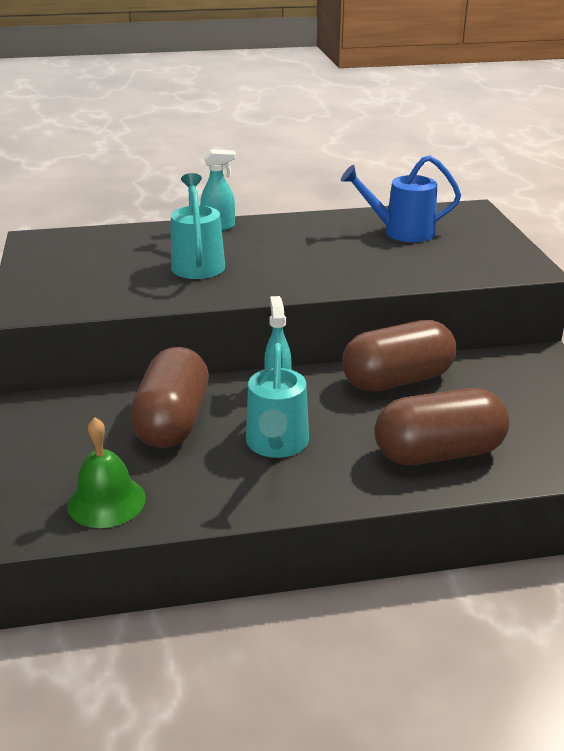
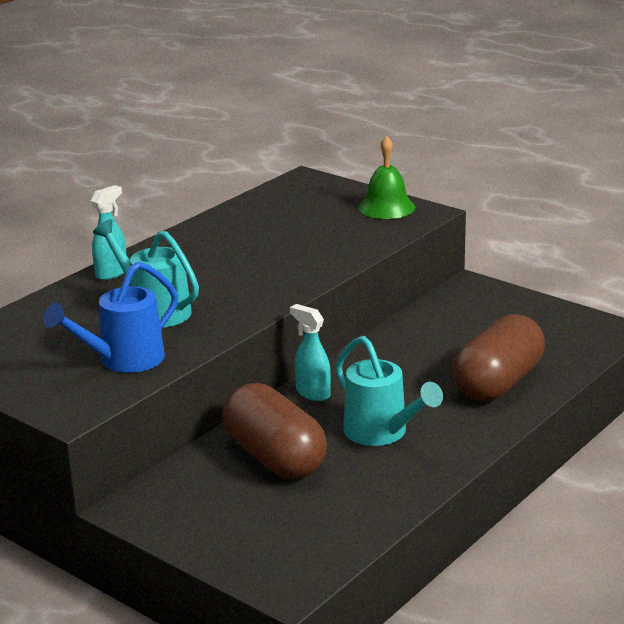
camera: 40 degrees left, 5 degrees down
green bell [67,417,146,528] -> green bell moved to [358,136,415,219]
blue watering can [341,155,461,242] -> blue watering can moved to [43,262,178,373]
brown capsule [342,320,457,392] -> none

